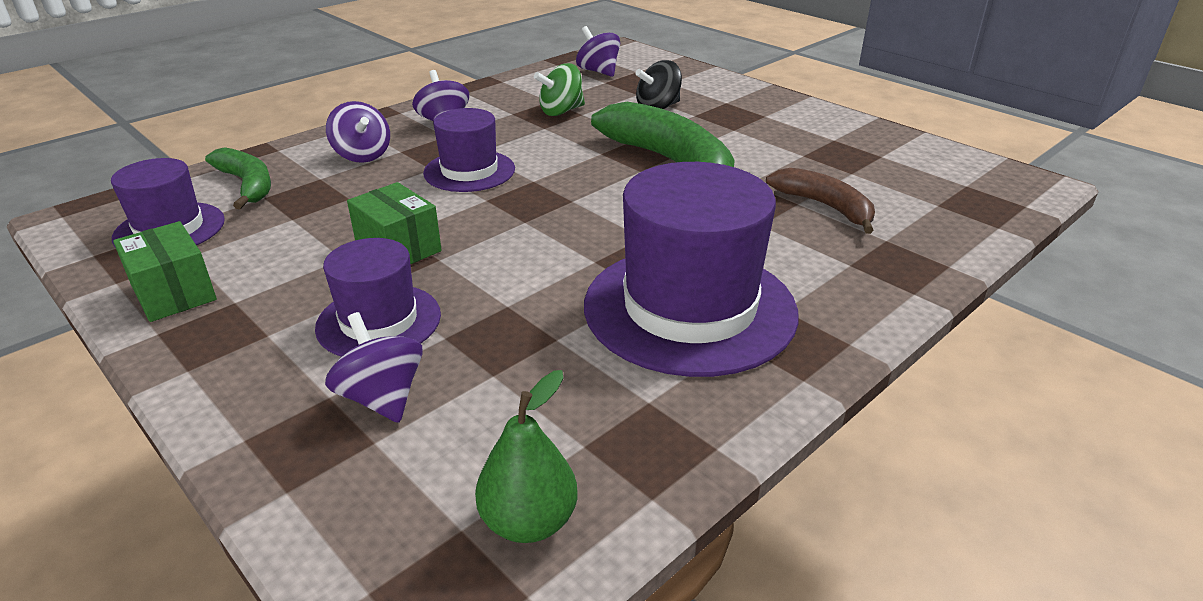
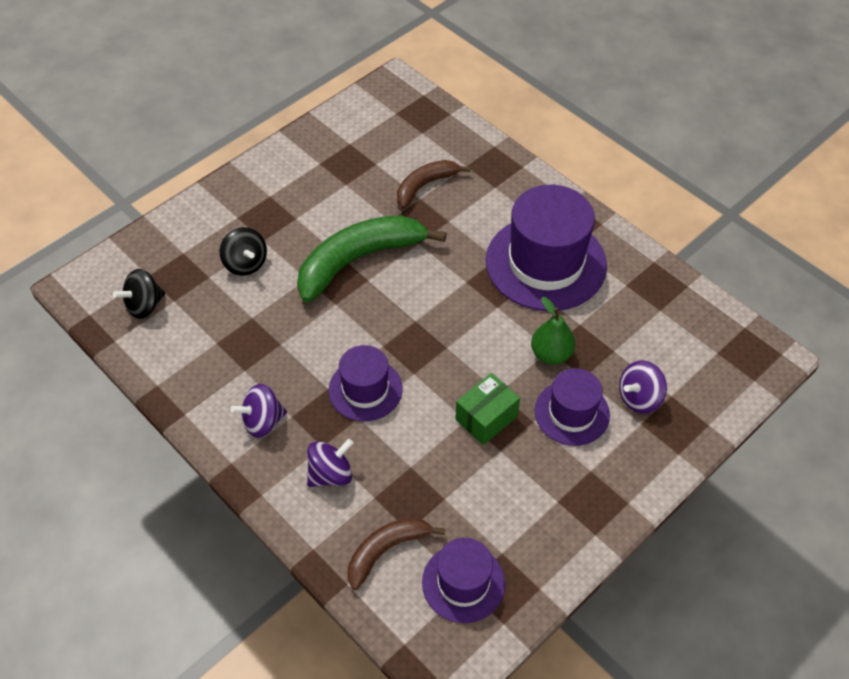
camera: 90 degrees left, 20 degrees up
green box [113,221,217,322] -> none
green banana [205,147,271,209] -> brown banana [348,518,445,590]
green pear [475,370,577,543] -> green pear moved to [531,297,575,365]
green spinning top [534,63,585,116] -> none
purple spinning top [576,26,620,77] -> black spinning top [113,269,165,319]

